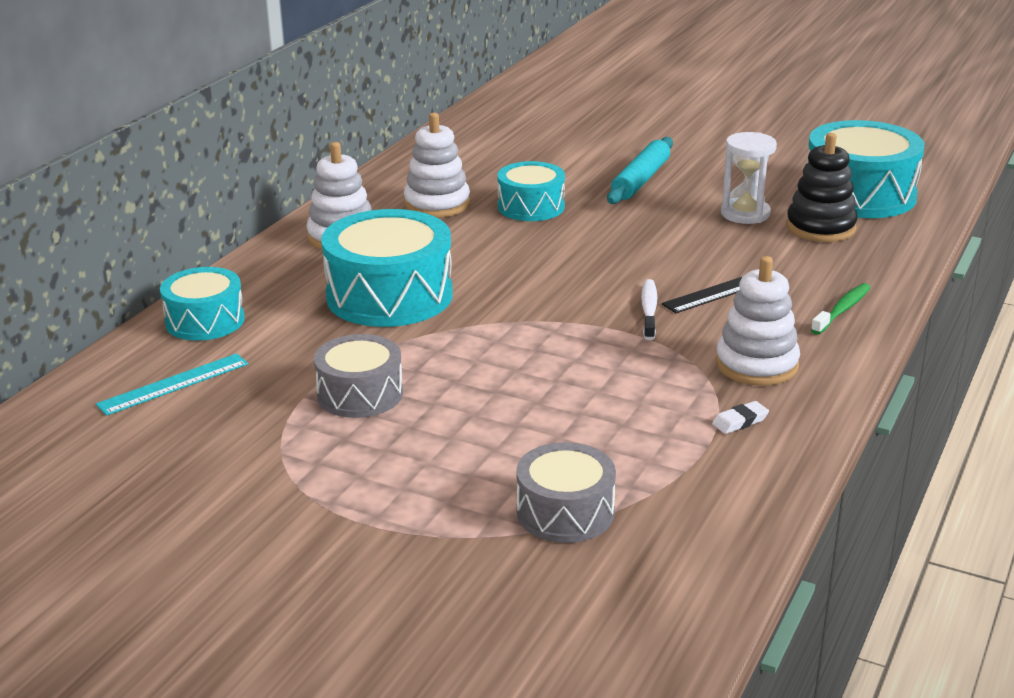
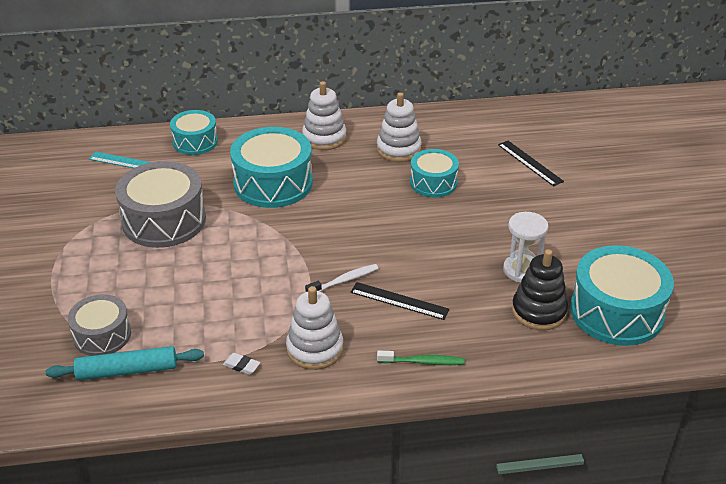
camera: 55 degrees right, 10 degrees up
grey drum [314,334,403,418] -> grey drum [115,161,206,248], size x1.67
turquoise rolling pin [607,137,673,204] -> turquoise rolling pin moved to [45,346,204,380]
none -> black ruler [498,141,564,186]

